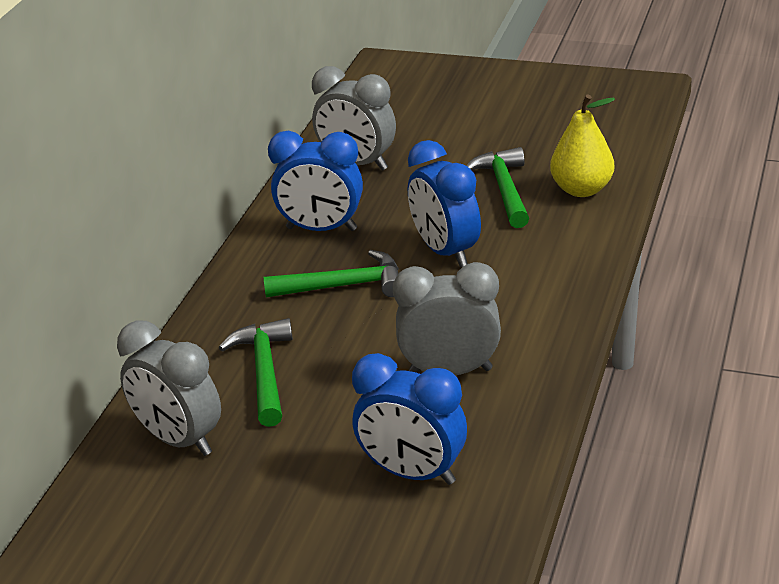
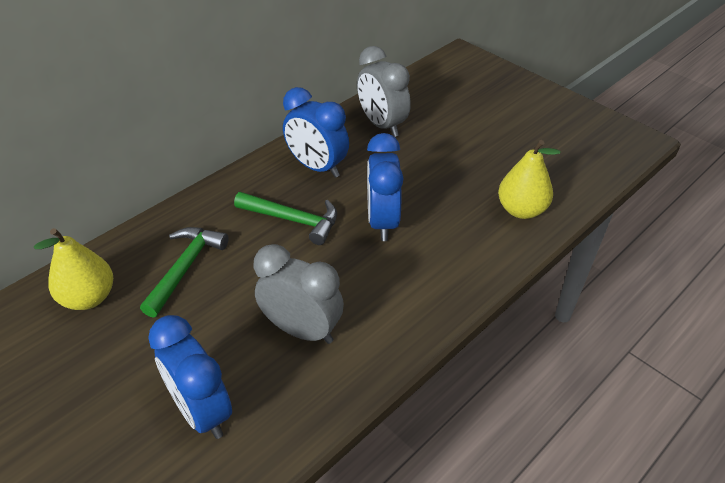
camera: 25 degrees right, 10 degrees up
grey clock [117,320,221,456] -> yellow pear [34,228,113,310]
green hammer [466,147,529,228] -> none

